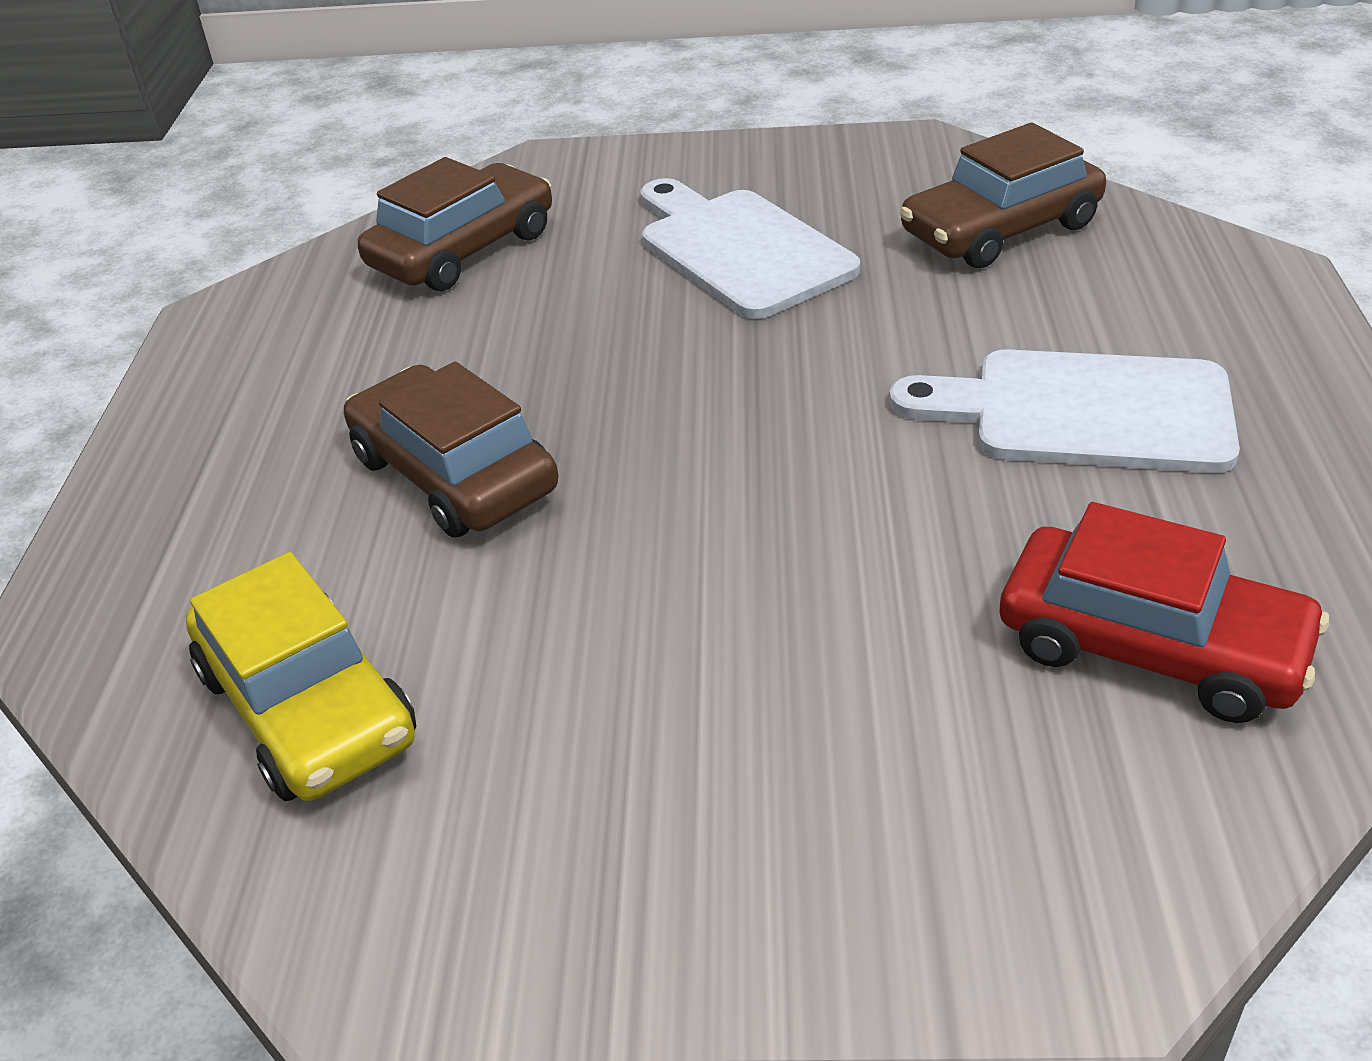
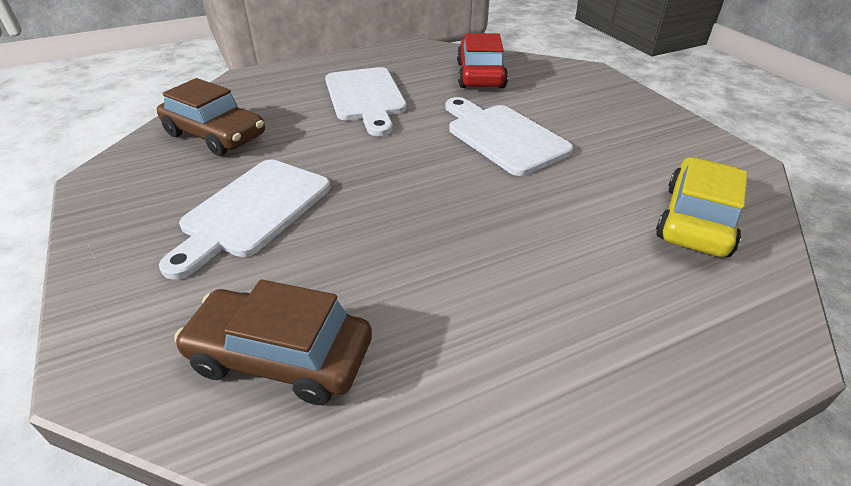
camera: 120 degrees left, 0 degrees up
brown car [344,362,558,537] -> none
none -> white cutting board [446,97,573,176]

